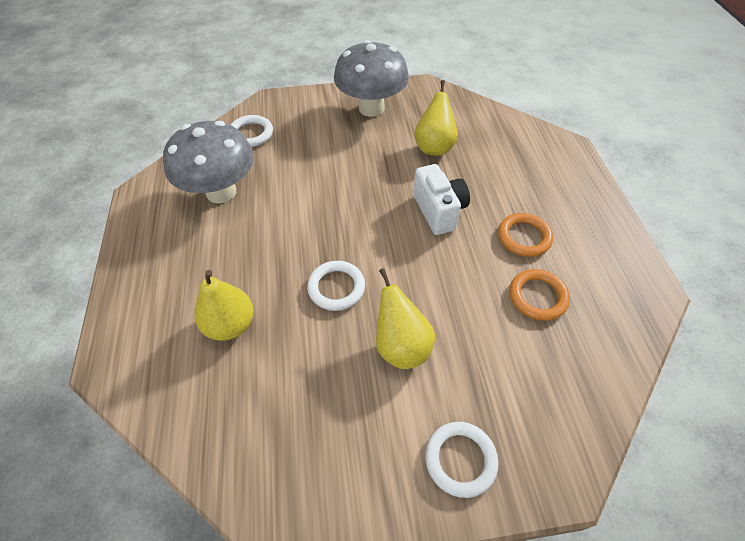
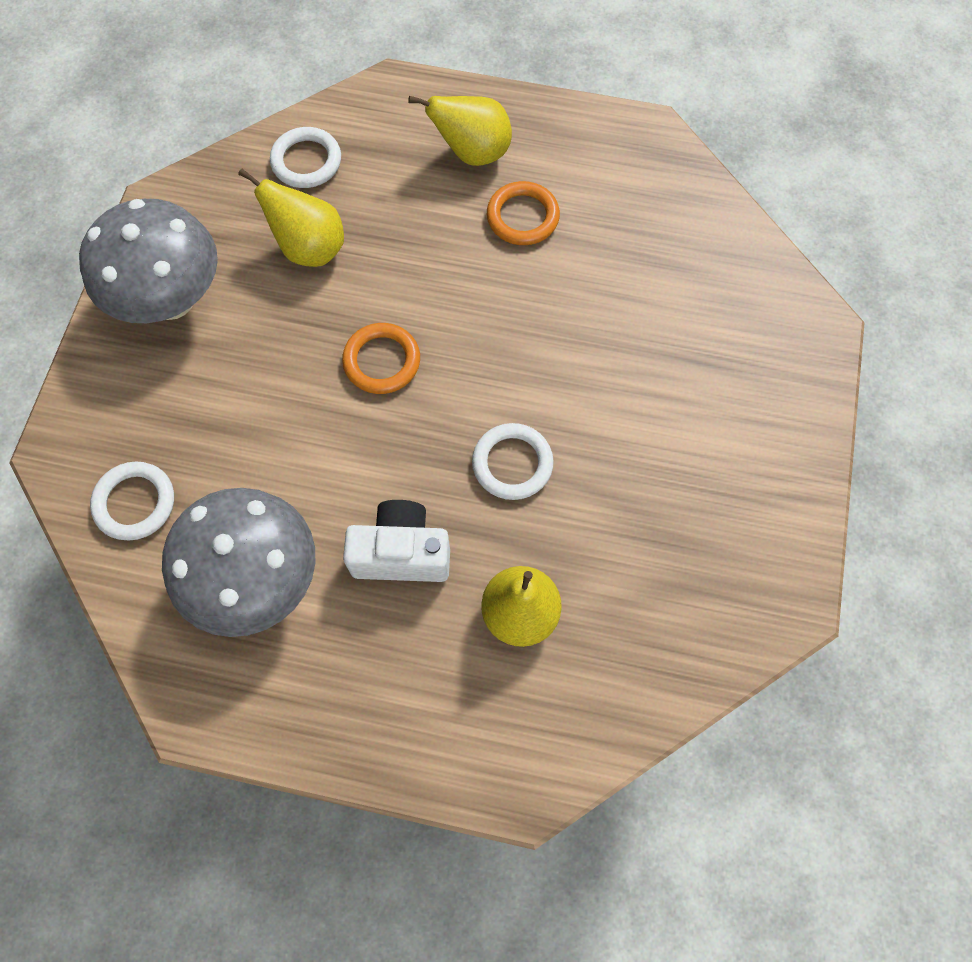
camera: 70 degrees left, 15 degrees up
yellow pear [376,268,435,369] -> yellow pear moved to [408,96,512,166]
white camera [413,164,470,235] -> white camera moved to [343,500,450,582]
white ring [425,422,499,498] -> white ring moved to [270,127,341,188]
orange ring [510,269,570,321] -> orange ring moved to [342,323,420,394]

